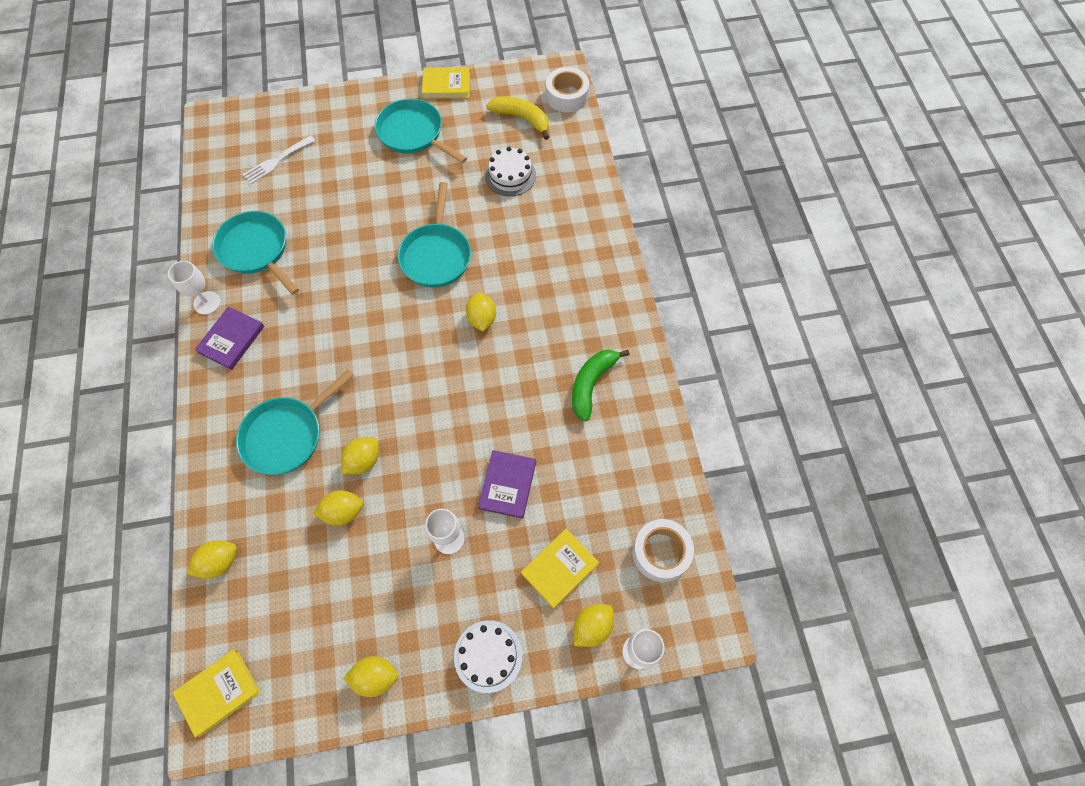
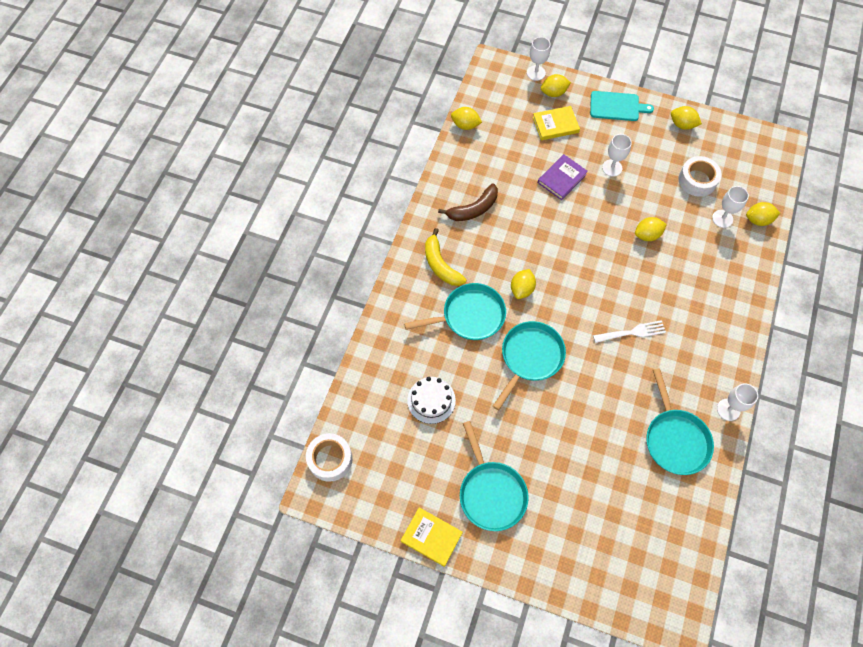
camera: 150 degrees left, 0 degrees up
yellow book [173,649,261,737] -> none
purple book [195,306,264,370] -> none
turquoise pan [236,369,354,475] -> turquoise pan moved to [404,283,506,340]
white fork [242,136,315,184] -> white fork moved to [593,320,666,343]
yellow lemon [313,490,363,526] -> yellow lemon moved to [451,107,482,130]
white cake [454,620,523,693] -> turquoise cutting board [590,91,654,121]
yellow banana [486,96,549,140] -> yellow banana moved to [425,228,467,286]
green banana [572,349,630,421] -> brown banana [438,183,498,221]
white tape [632,519,694,582] -> white tape moved to [678,156,722,197]
none -> white goblet [712,186,749,228]

